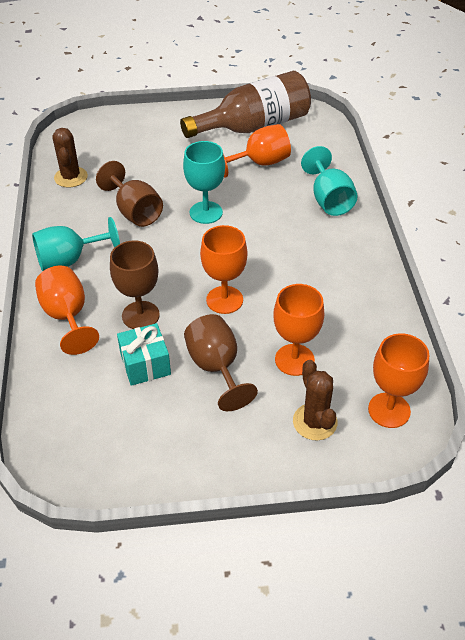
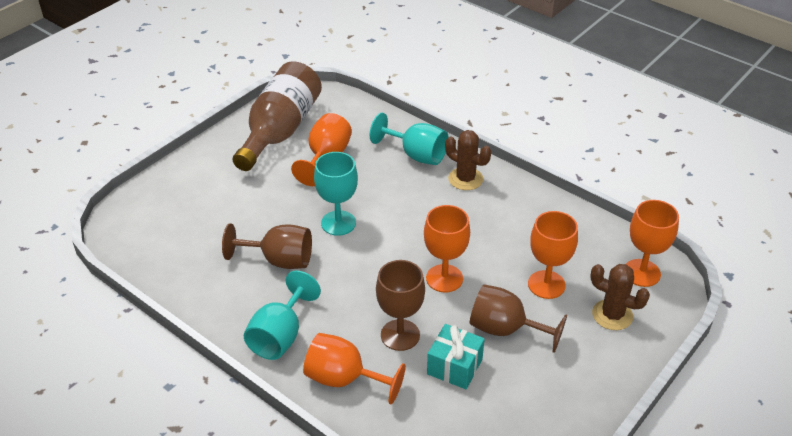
camera: 45 degrees left, 5 degrees down
brown cactus [53,128,88,188] -> brown cactus moved to [445,130,491,190]

